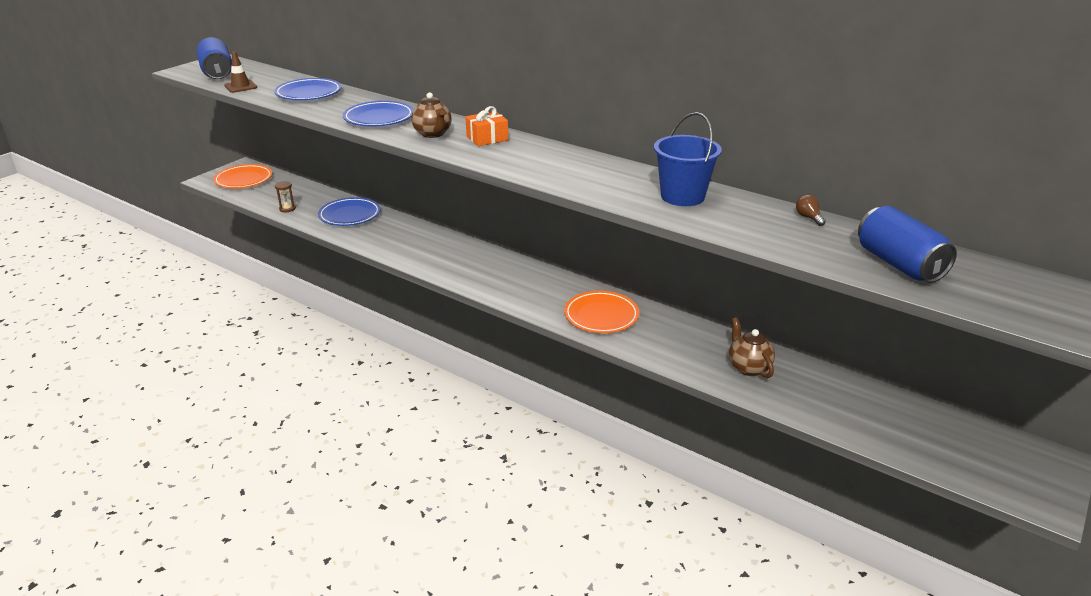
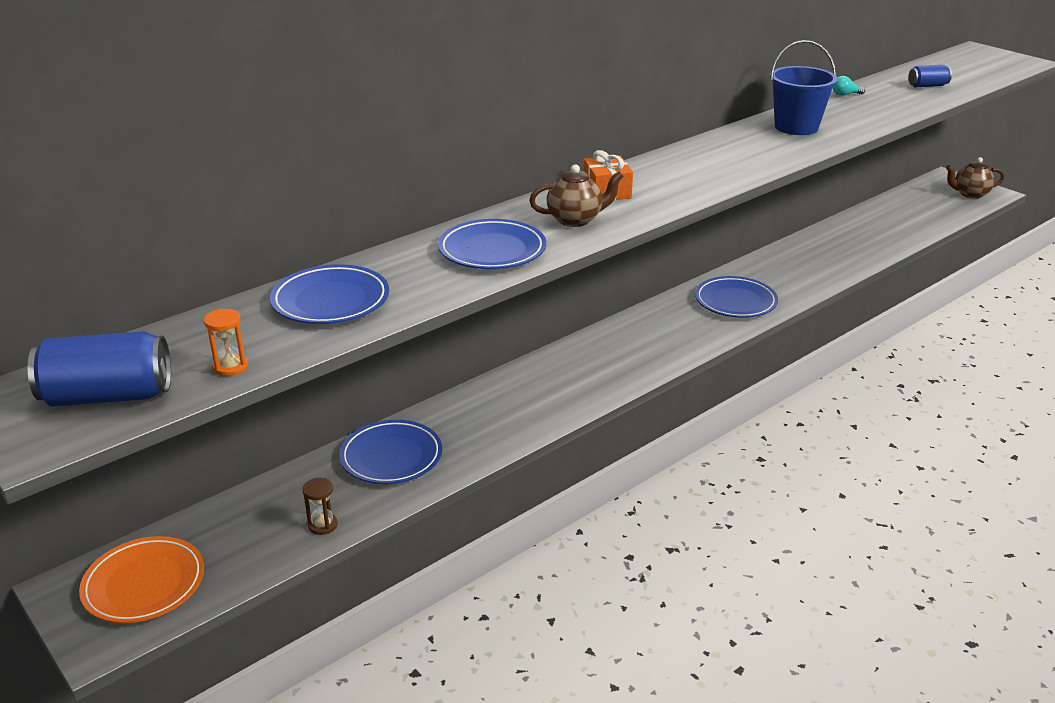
camera: 75 degrees left, 0 degrees up
brown traffic cone [224,51,257,93] -> orange hourglass [204,309,248,376]
orange plate [564,291,639,333] -> blue plate [695,276,778,318]
brown teapot [729,317,775,378] -> brown teapot moved to [946,157,1005,199]
brown light bulb [796,195,826,226] -> turquoise light bulb [833,76,865,96]
blue can [858,206,957,283] -> blue can [908,65,952,88], size x0.54

